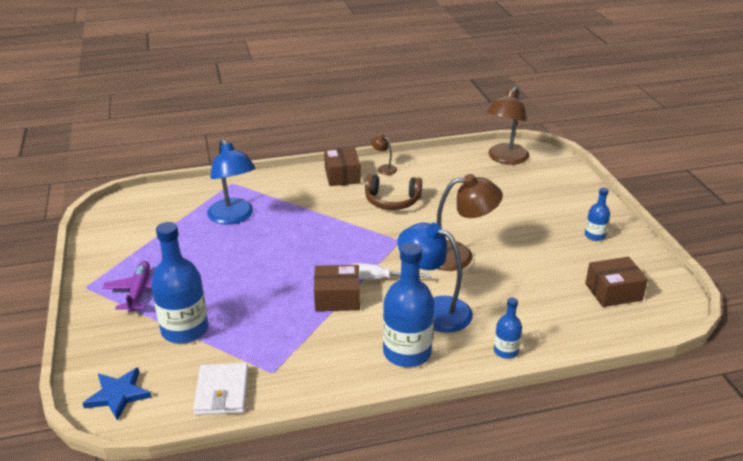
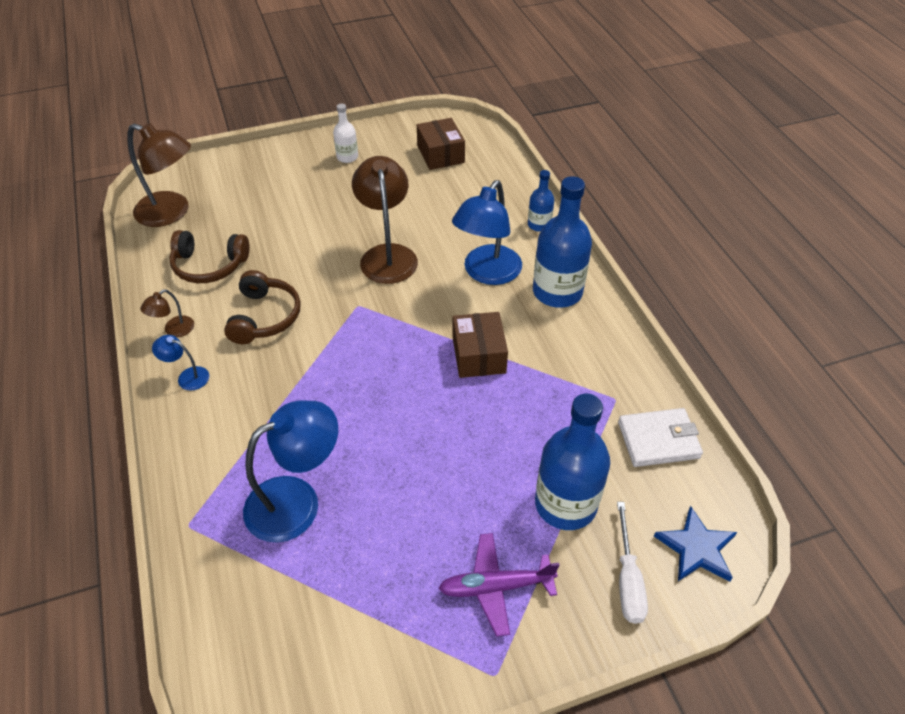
camera: 95 degrees left, 15 degrees up
brown box [324,147,361,186] -> blue lamp [152,335,209,391]
white screwdriver [351,263,431,280] -> white screwdriver moved to [617,502,648,624]
blue bottle [585,187,610,241] -> white bottle [333,104,358,163]
none -> brown headphones [169,230,250,283]

